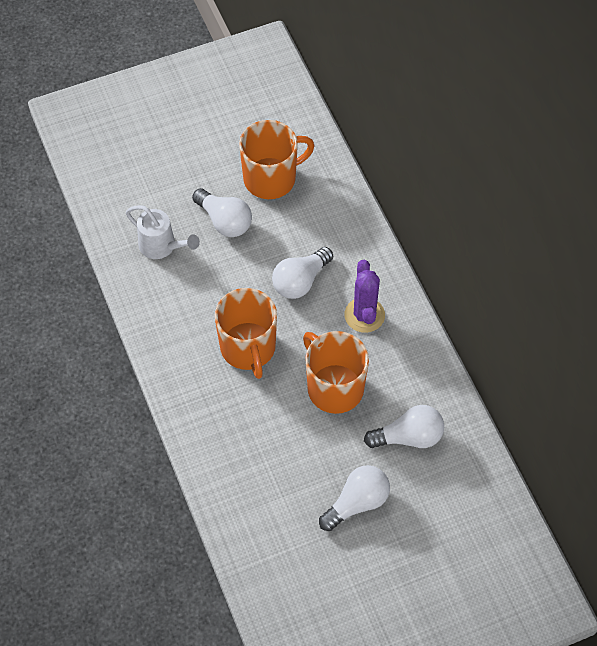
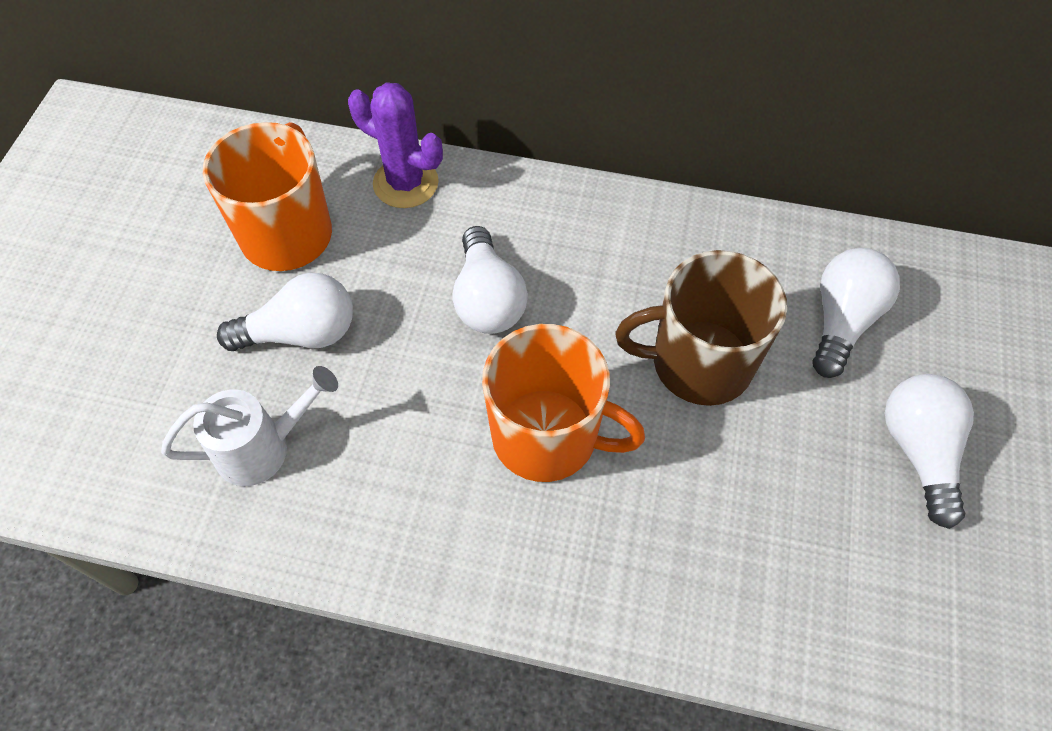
camera: 55 degrees left, 0 degrees up
orange mug [303,331,369,414] -> brown mug [615,250,787,406]
purple cactus [344,260,385,333] -> purple cactus moved to [348,82,443,208]

